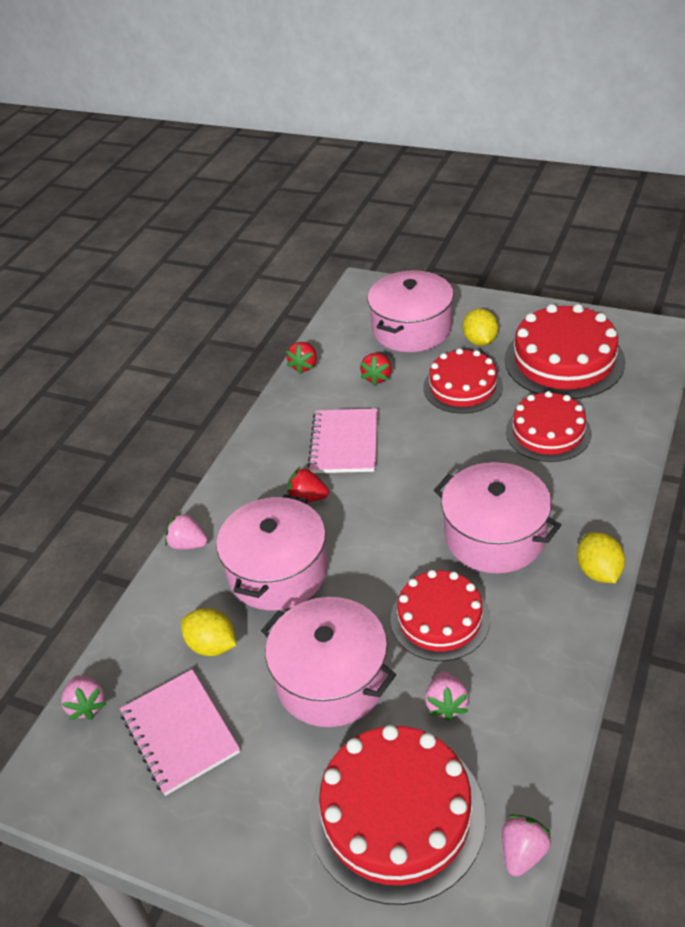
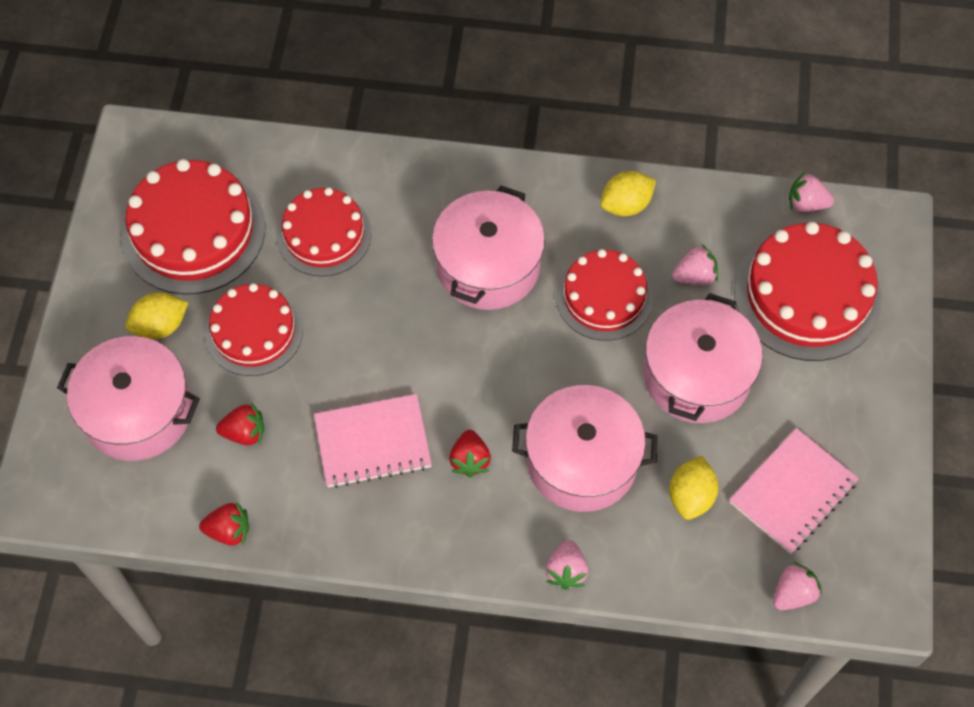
camera: 110 degrees left, 20 degrees up
yellow lemon [577,532,625,583] -> yellow lemon moved to [600,171,656,216]

